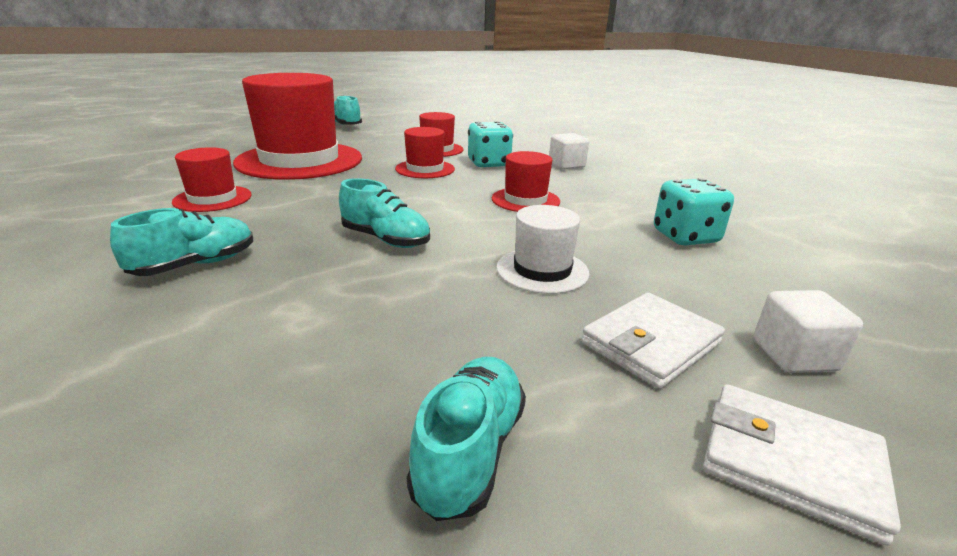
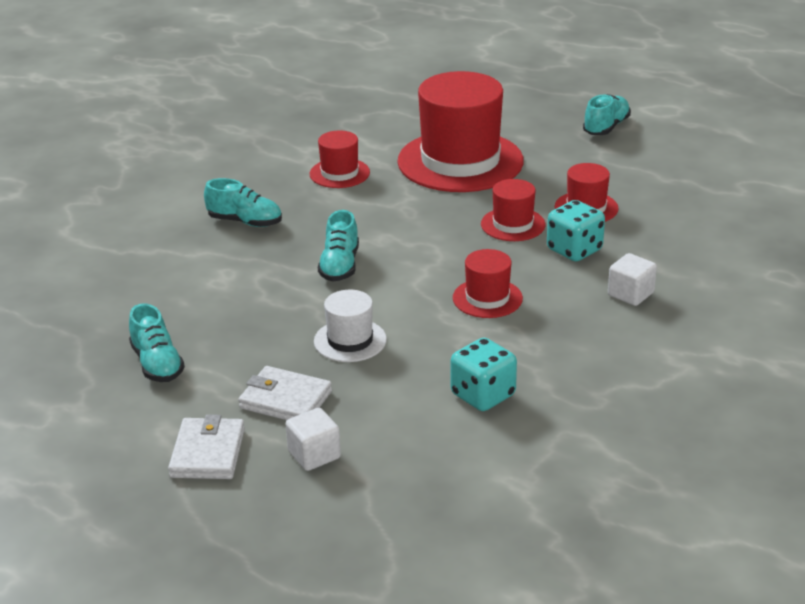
camera: 65 degrees right, 5 degrees up
turquoise shoe [407,357,526,521] -> turquoise shoe turned 75 degrees clockwise [129,303,185,382]

